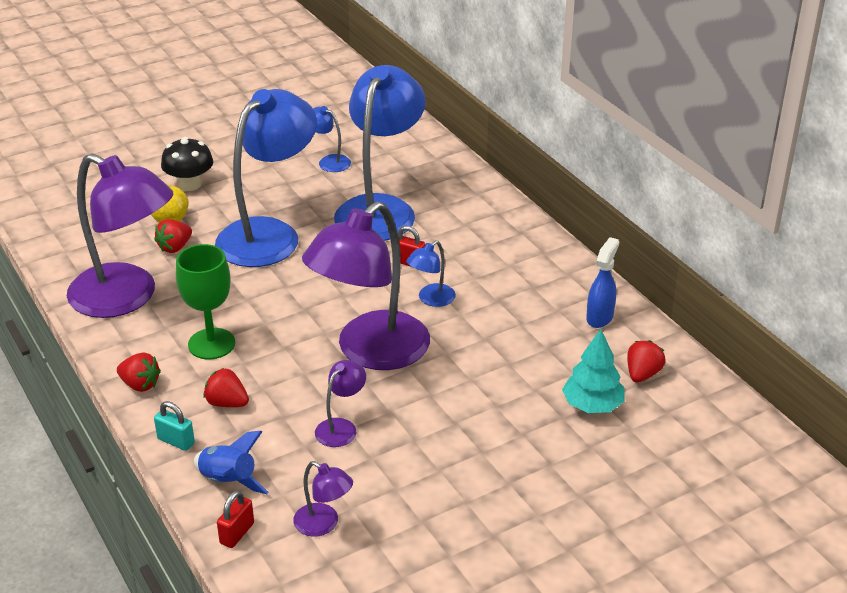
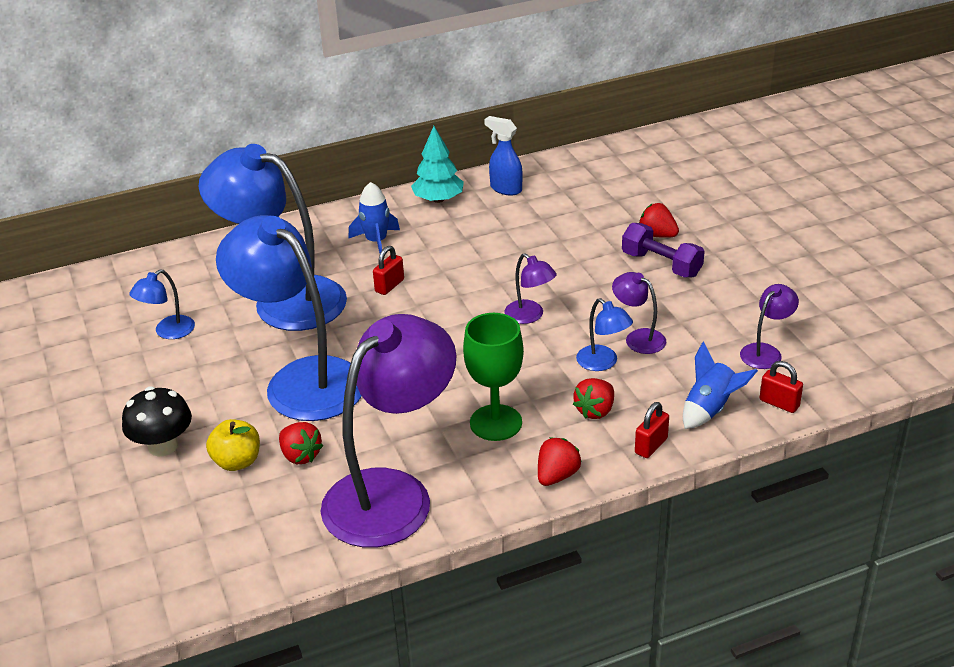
camera: 80 degrees left, 0 degrees up
turquoise padlock [154,401,195,451] -> red padlock [635,402,669,458]
purple lamp [302,202,430,370] -> purple lamp [504,253,557,324], size x0.42
blue lamp [406,241,456,307] -> blue lamp moved to [576,298,633,371]
turquoise tree [562,329,625,413] -> turquoise tree moved to [411,126,464,203]
red strawberry [627,340,666,383] -> red strawberry moved to [639,203,679,238]
none -> blue rocket [348,182,400,253]
none -> purple dumbbell [622,223,705,278]

